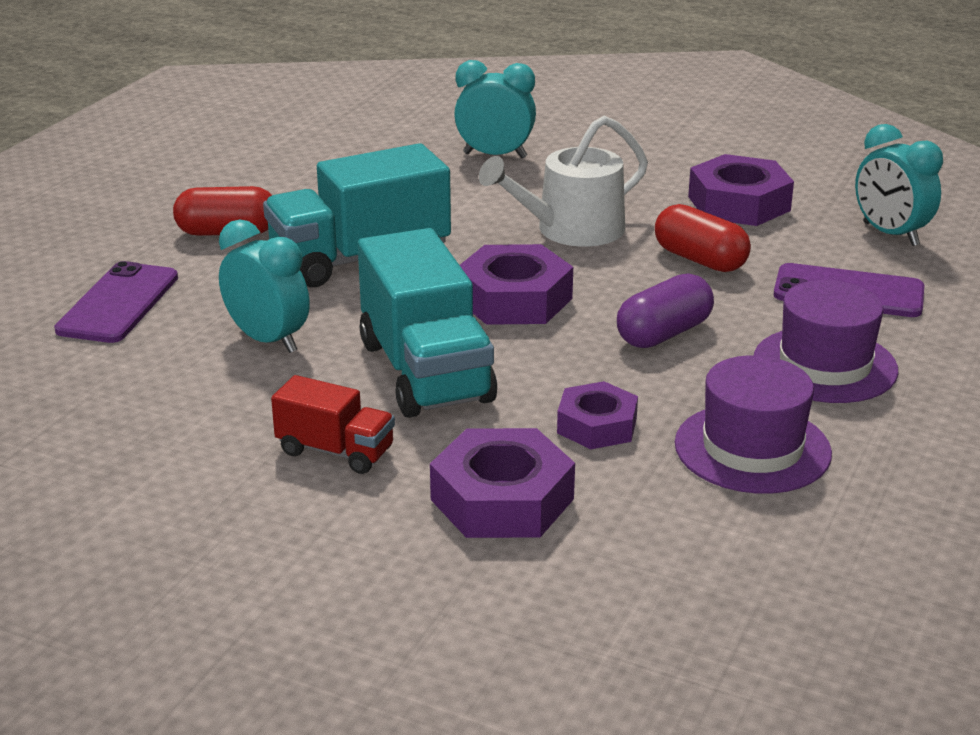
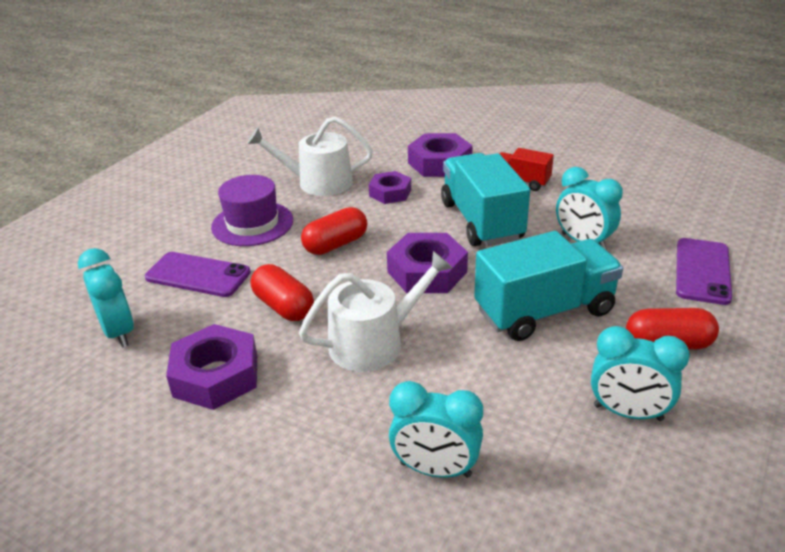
camera: 175 degrees left, 5 degrees up
purple capsule [617,273,714,348] -> red capsule [301,207,367,255]
purple hat [675,355,832,494] -> white watering can [247,116,373,196]
none -> turquoise clock [591,326,690,421]

